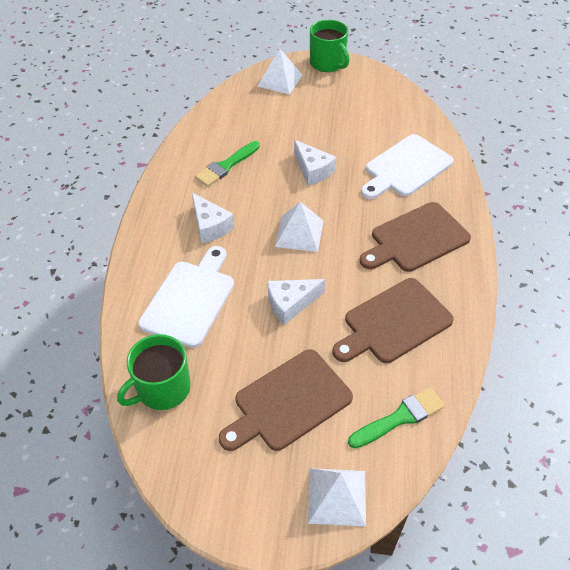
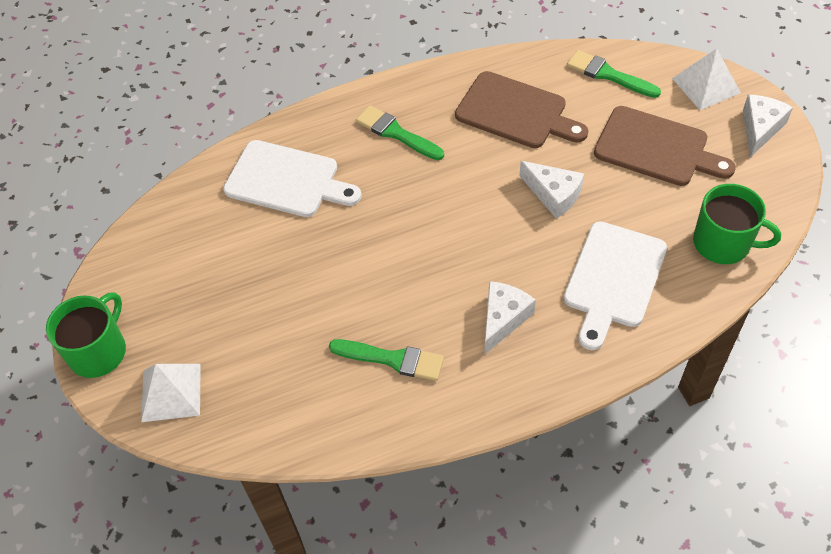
camera: 115 degrees left, 5 degrees up
white cutting board [138,246,234,348] -> white cutting board turned 60 degrees counterclockwise [564,222,667,350]
white pyramid [275,202,323,252] -> none
white cheese [294,140,337,185] -> white cheese moved to [743,95,793,157]
brown cutting board [360,202,471,272] -> green brush [356,105,444,160]

